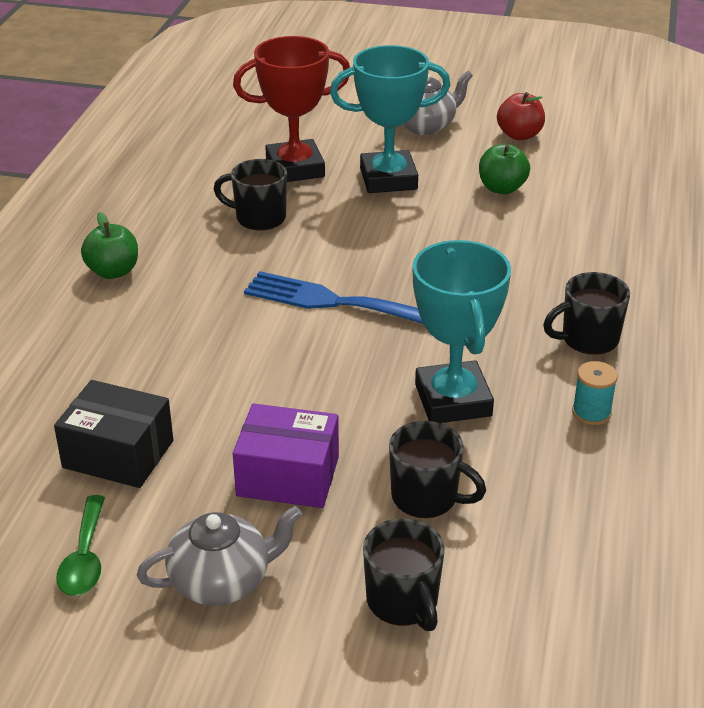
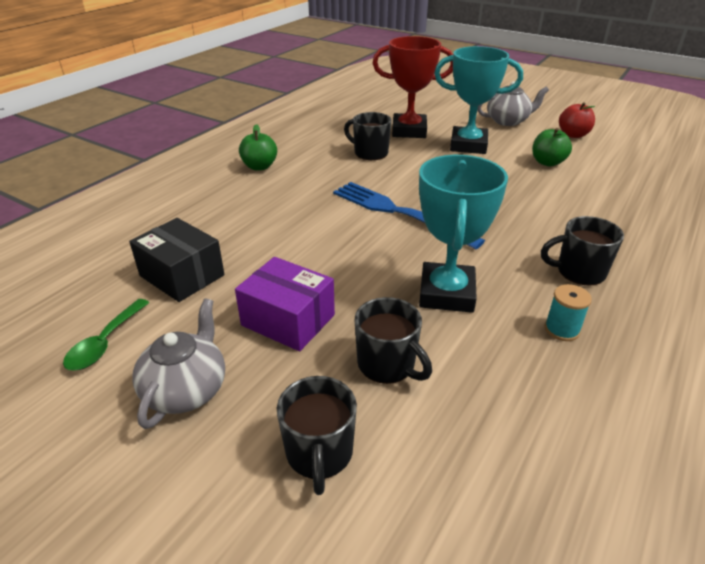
camera: 20 degrees right, 0 degrees up
grey teapot [137,506,302,605] -> grey teapot turned 75 degrees counterclockwise [133,299,225,429]

